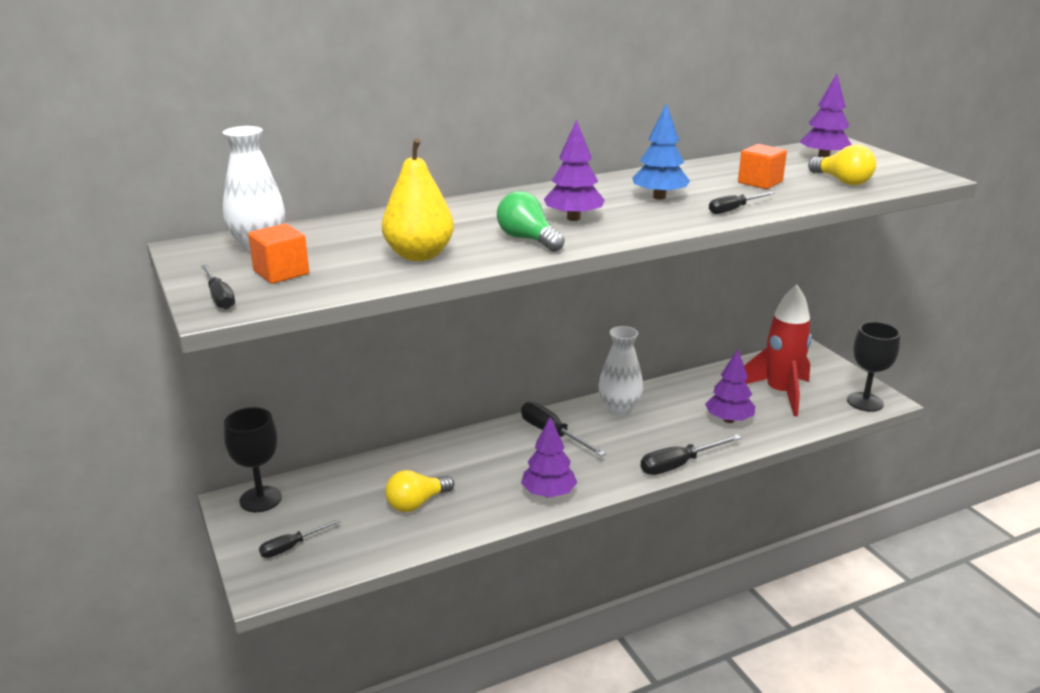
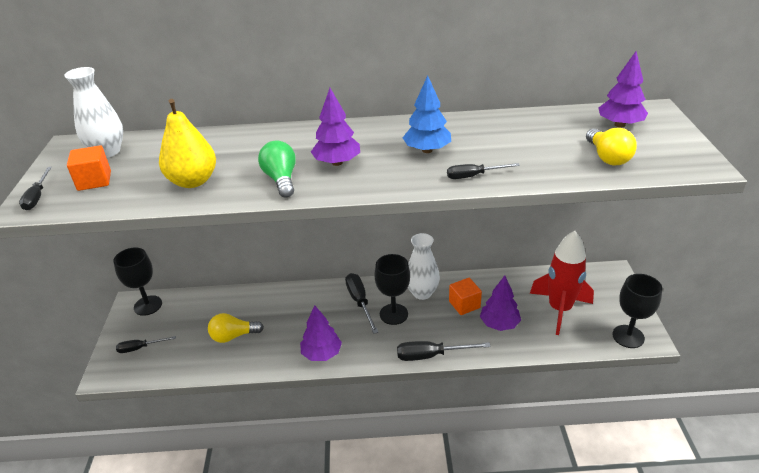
camera: 25 degrees right, 10 degrees up
orange cube [738,144,787,189] -> orange cube moved to [449,278,482,315]
none -> black goblet [374,254,410,325]

